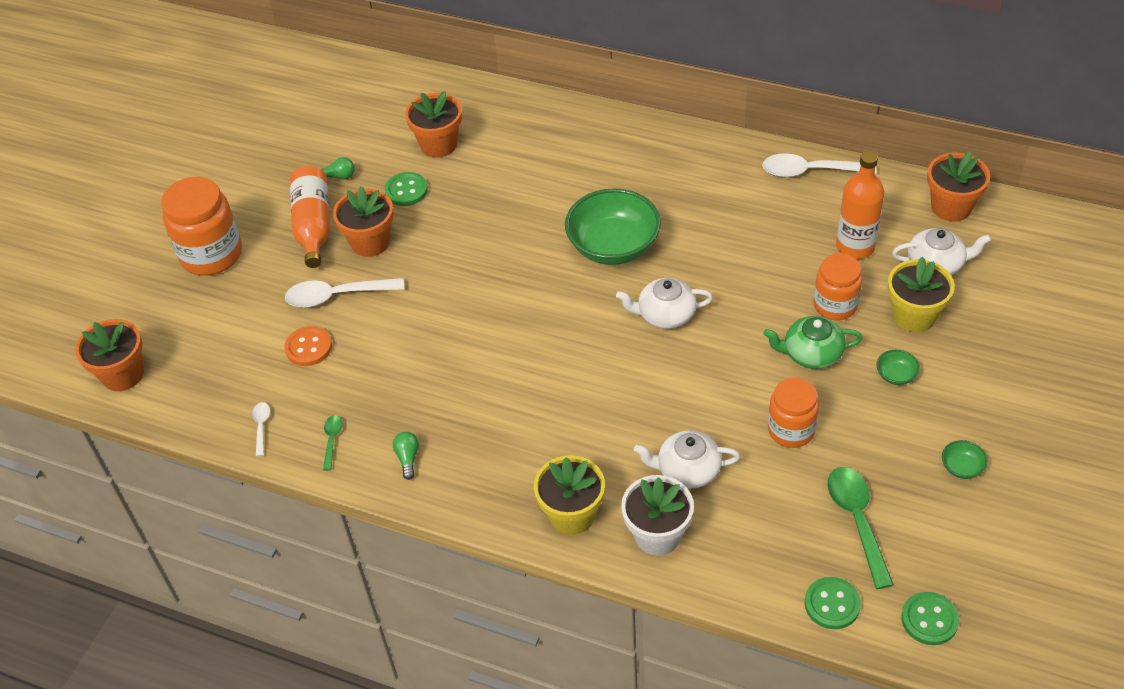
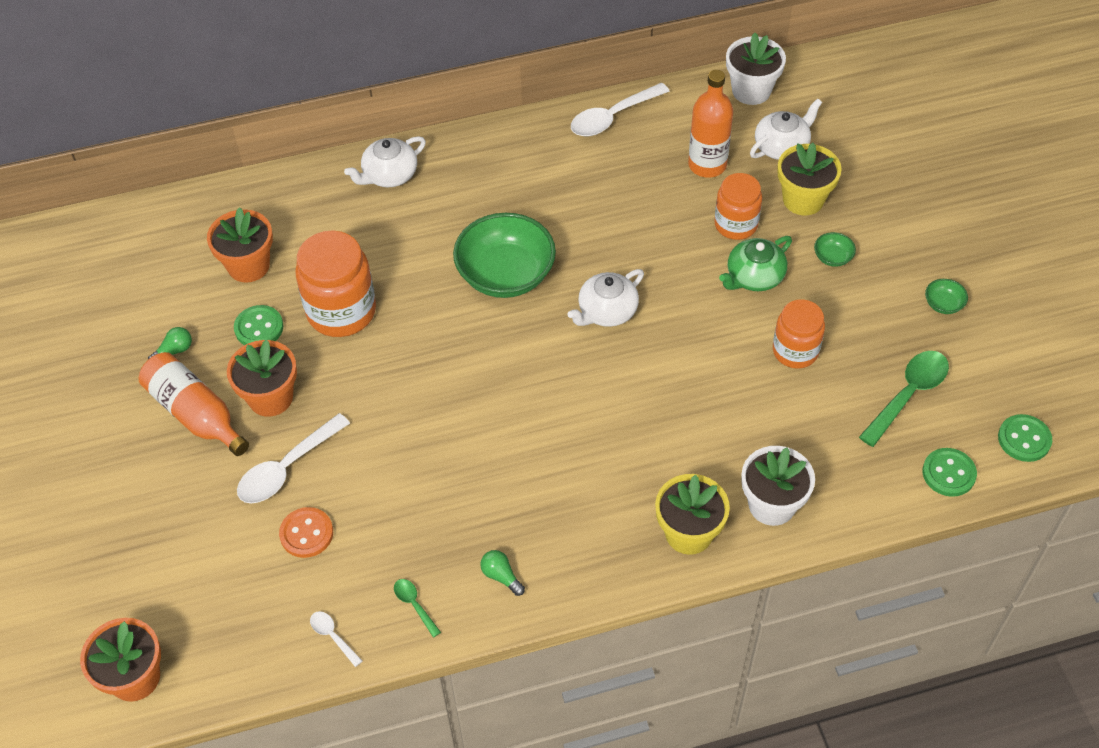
camera: 40 degrees left, 5 degrees up
orange jar [161,177,242,276] -> orange jar moved to [295,231,376,337]
white teapot [634,430,740,489] -> white teapot moved to [344,136,426,187]
green spoon [828,467,894,589] -> green spoon turned 90 degrees clockwise [859,351,949,447]
orange flower pot [927,151,990,222] -> white flower pot [726,33,786,105]

